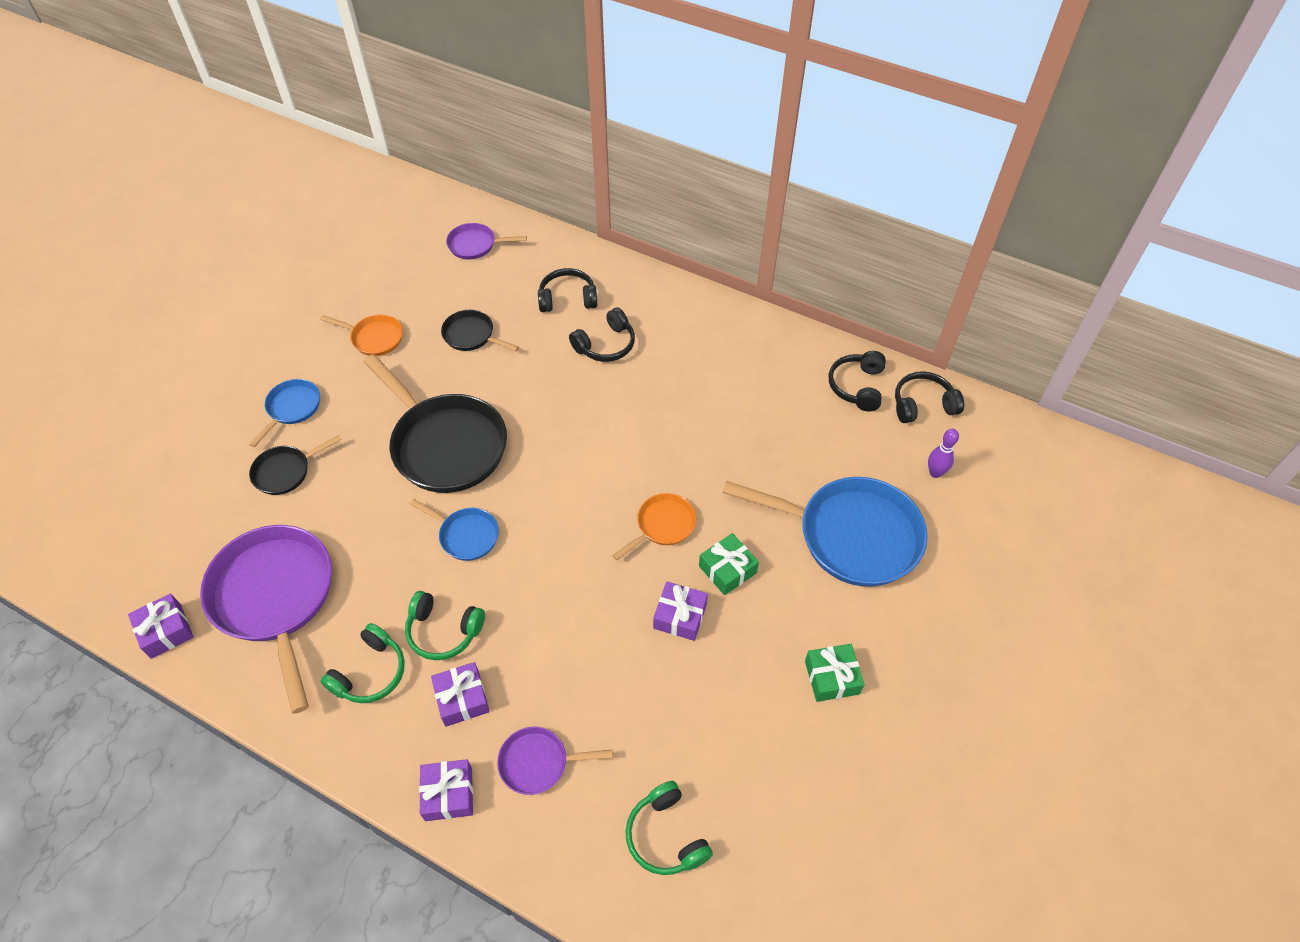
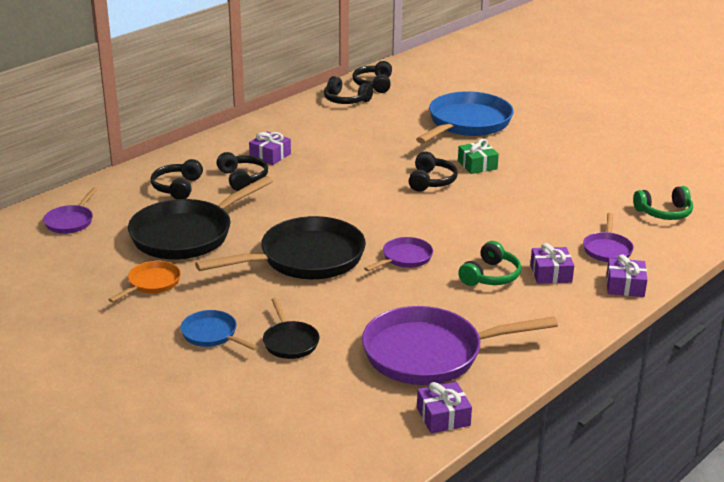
camera: 75 degrees left, 25 degrees down
green headphones [320,623,405,703] -> none
blue pan [410,499,499,561] -> purple pan [364,237,433,271]
black pan [441,310,519,351] -> black pan [128,176,273,259], size x2.06
orange pan [612,493,696,560] -> black headphones [409,152,458,191]
purple gift [653,582,708,641] -> purple gift moved to [249,132,291,165]
green gift [805,644,865,702] -> none
purple bowling pin [928,429,959,478] -> none

